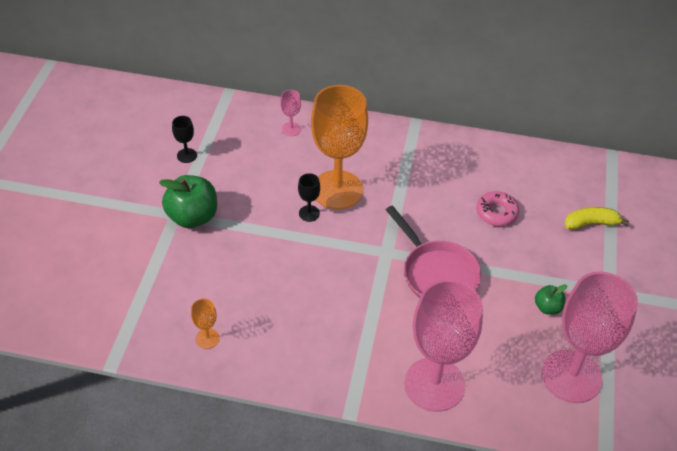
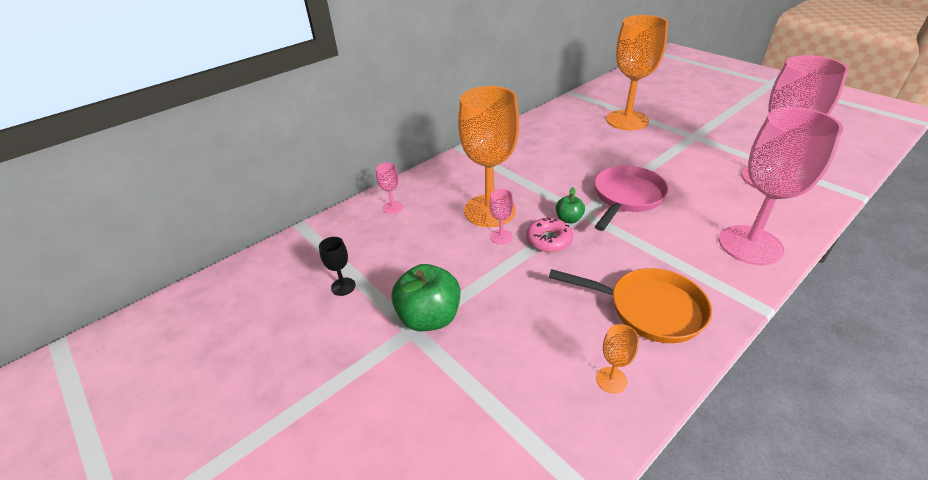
camera: 50 degrees left, 10 degrees down
black goblet [298,173,320,222] -> pink goblet [489,189,514,245]
pink pan [386,206,482,298] -> pink pan turned 60 degrees counterclockwise [594,165,669,231]
pink donut [476,191,519,226] -> pink donut moved to [526,218,573,252]
green apple [535,284,567,314] -> green apple moved to [556,187,585,223]
yellow banana [565,207,629,230] -> orange goblet [606,15,668,130]
none -> orange pan [549,268,712,343]

